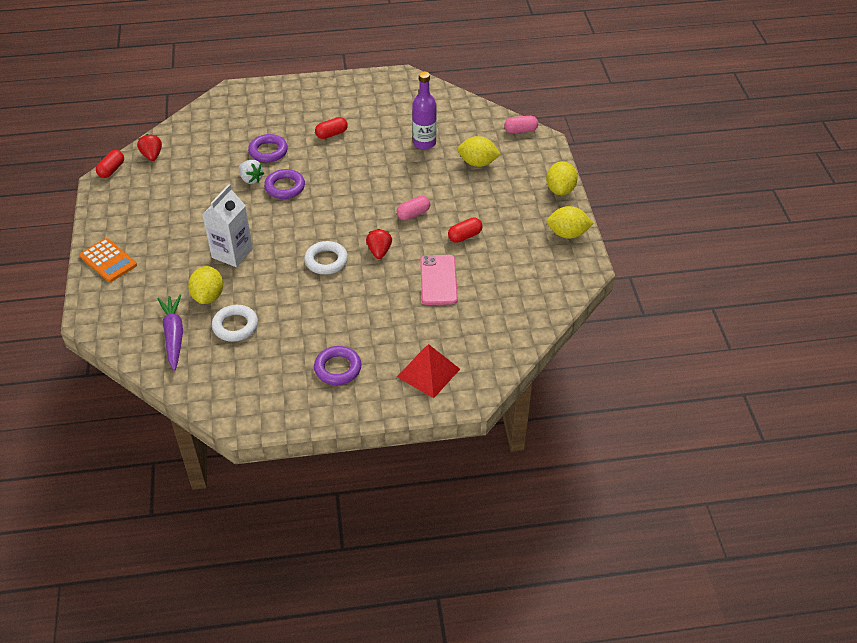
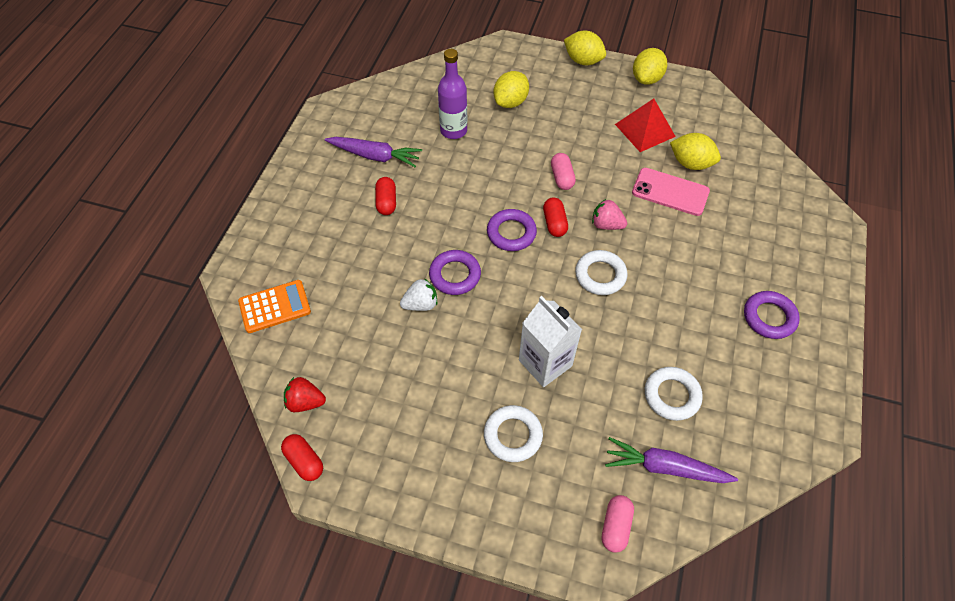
camera: 65 degrees left, 10 degrees up
orange calculator [79,238,137,282] -> orange calculator moved to [238,280,311,333]
yellow lemon [188,266,223,304] -> yellow lemon moved to [670,133,721,170]
purple ring [248,134,288,163] -> purple ring moved to [487,209,537,251]
red strawberry [366,229,392,259] -> pink strawberry [592,199,627,230]
red pyramid [397,344,460,398] -> red pyramid moved to [615,99,676,152]
red capsule [448,217,483,243] -> red capsule moved to [543,197,568,237]
pink capsule [504,116,538,133] -> pink capsule moved to [602,495,634,553]
none -> purple carrot [325,137,422,167]
none -> white ring [484,405,543,462]

